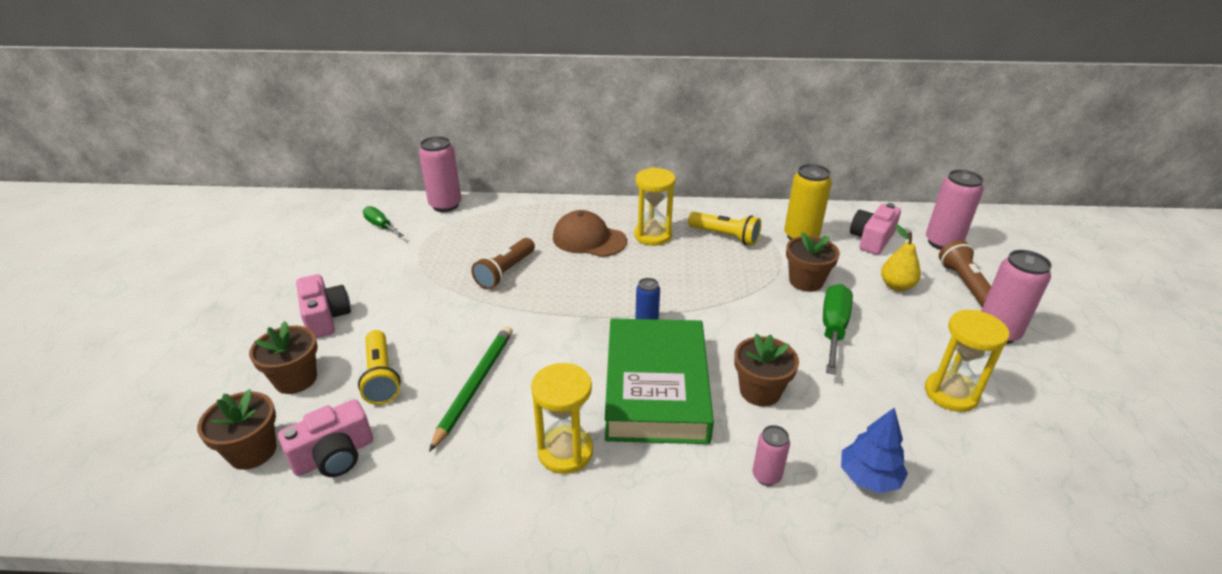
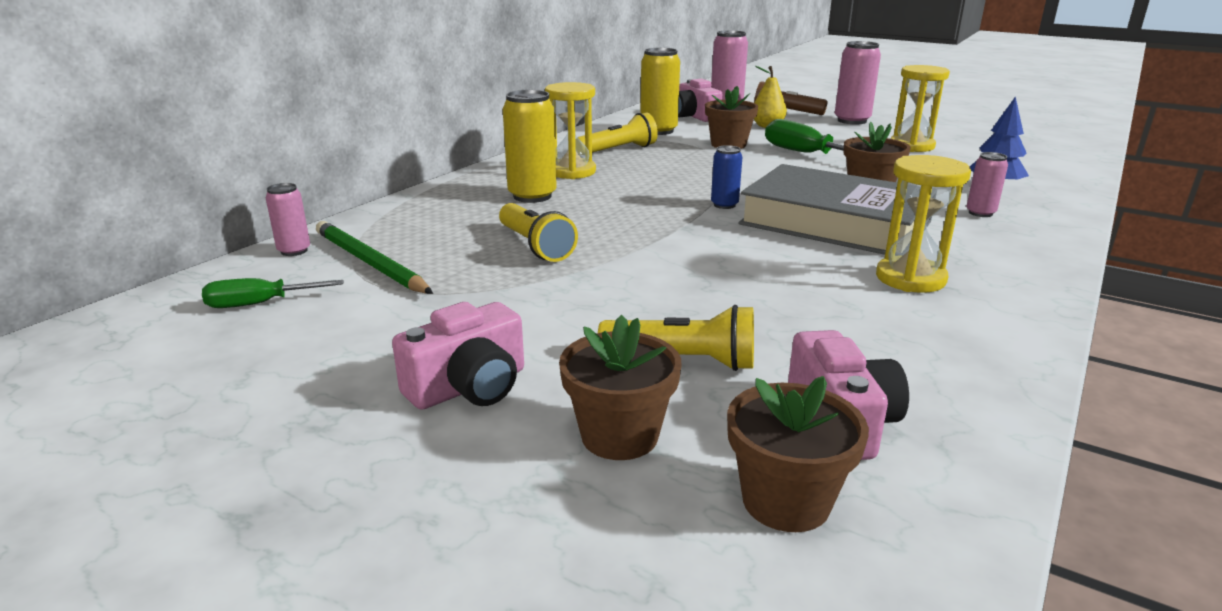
camera: 60 degrees left, 10 degrees down
pink camera [296,274,351,338] -> pink camera turned 135 degrees clockwise [392,302,524,410]
pink can [419,136,461,212] -> pink can [266,183,310,256], size x0.55
green pencil [429,326,513,452] -> green pencil moved to [316,221,433,294]
brown flashlight [471,238,535,289] -> yellow flashlight [499,203,578,262]
brown cap [553,210,627,257] -> yellow can [503,90,557,203]
green book [605,318,714,444] -> grey book [739,164,932,255]

